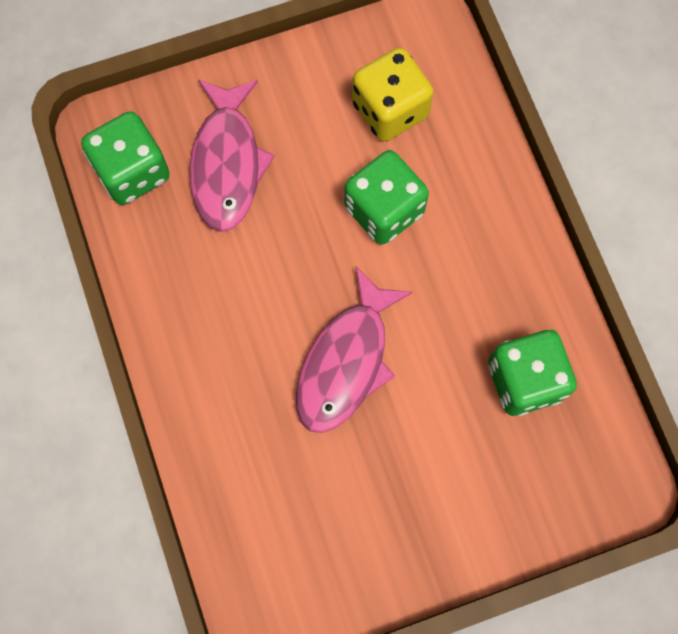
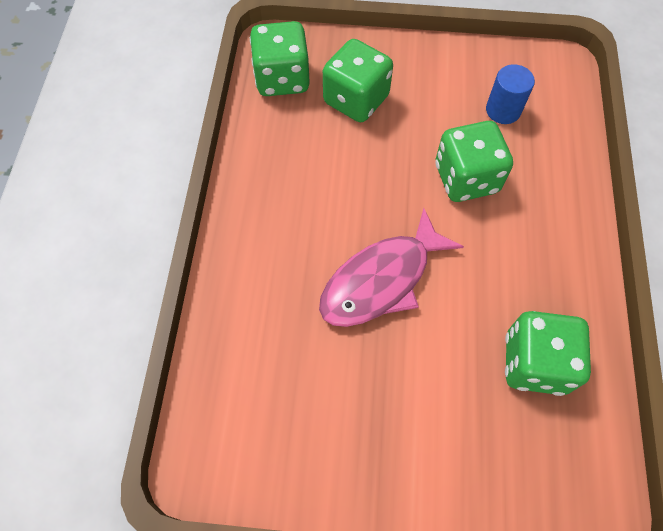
camera: 25 degrees right, 10 degrees down
pink fish [189,80,275,232] -> green dice [323,39,393,122]
yellow dice [352,48,434,141] -> blue cylinder [486,64,535,124]

